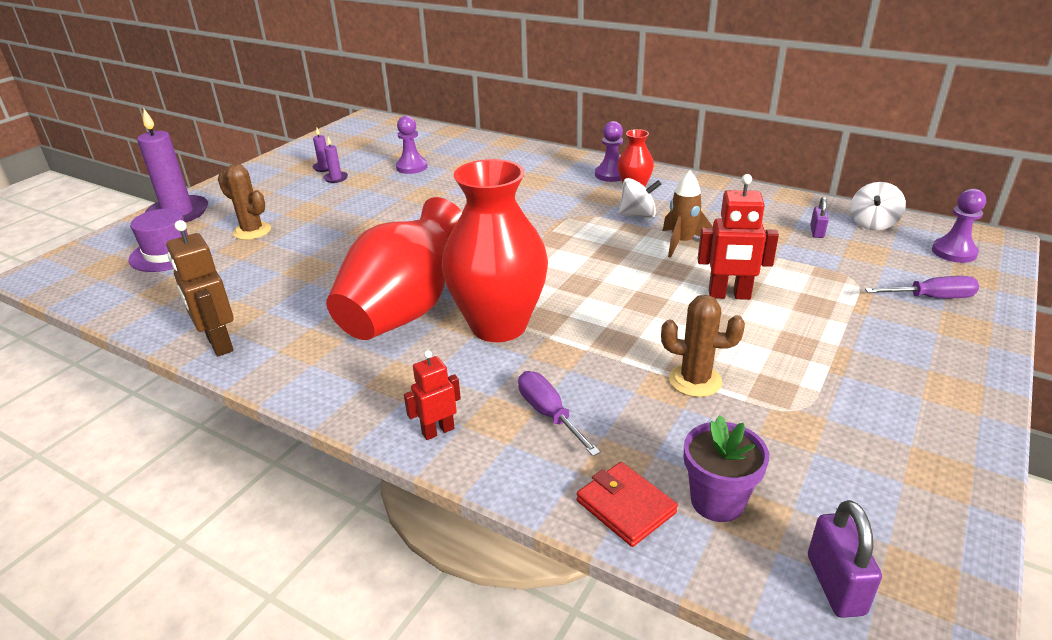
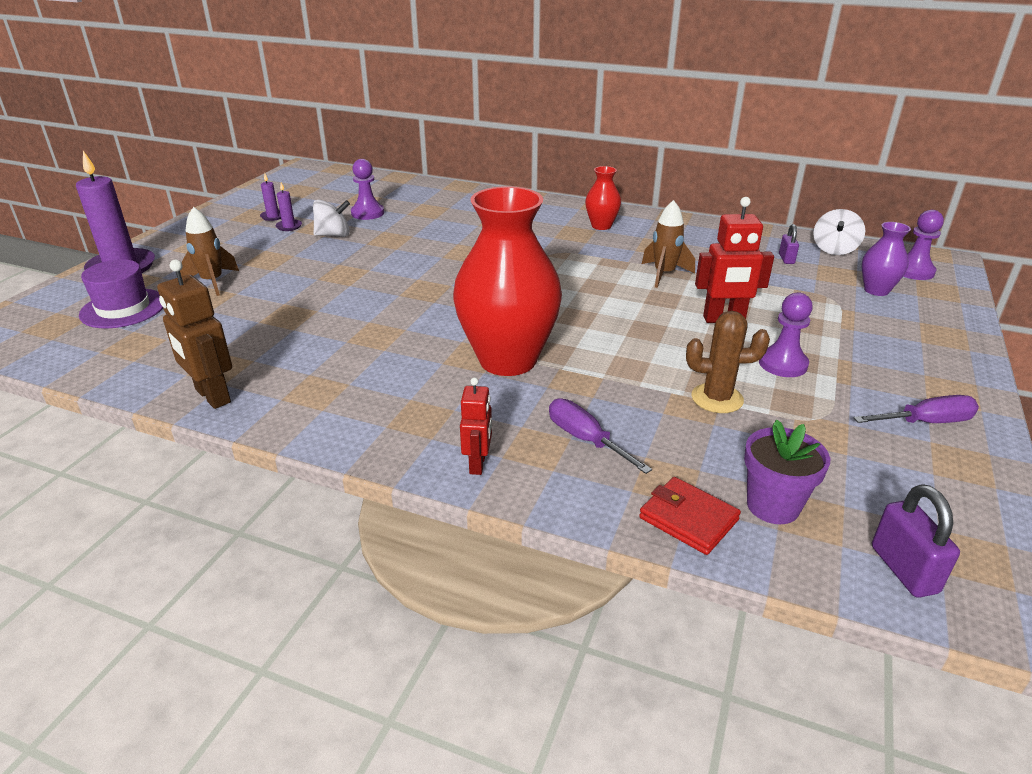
camera: 10 degrees left, 0 degrees up
brown cactus [218,164,271,240] -> brown rocket [180,207,239,296]
red vase [326,197,462,340] -> none
red robot [404,350,461,440] -> red robot turned 135 degrees clockwise [460,377,492,475]
purple pawn [595,121,623,182] -> purple pawn moved to [759,292,813,377]
white spinning top [618,178,661,218] -> white spinning top moved to [313,200,350,237]
purple screwdriver [865,276,979,298] -> purple screwdriver moved to [854,395,979,423]
none -> purple vase [862,222,911,296]

